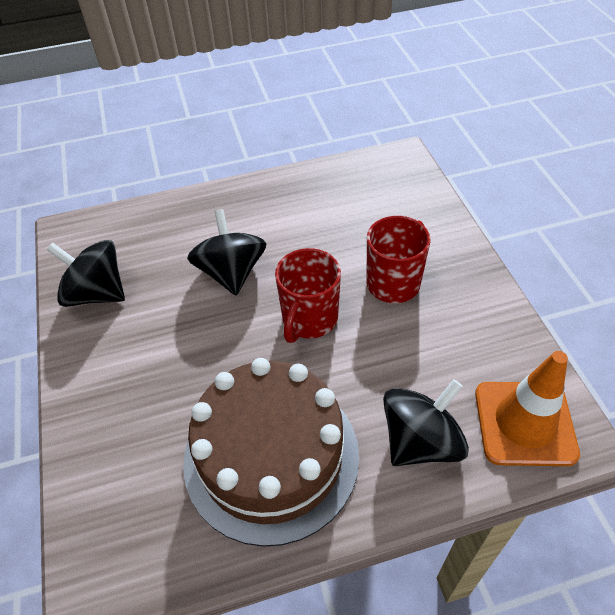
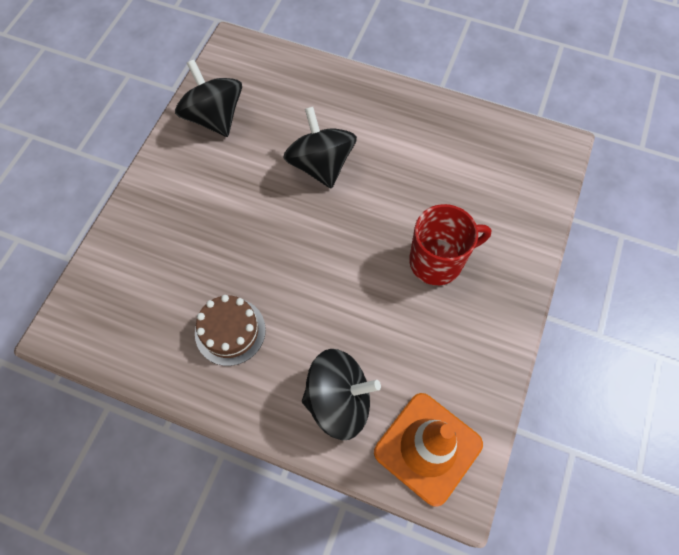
camera: 35 degrees right, 15 degrees up
brown cake [183,358,359,547] -> brown cake [195,295,266,366], size x0.47
black spinning top [187,209,267,295] -> black spinning top turned 45 degrees counterclockwise [283,107,357,189]
red mug [275,248,341,343] -> none

